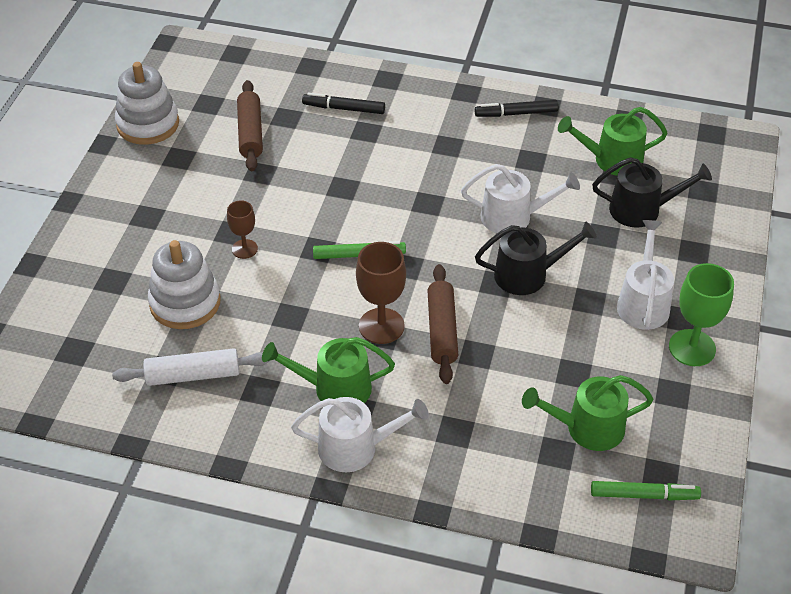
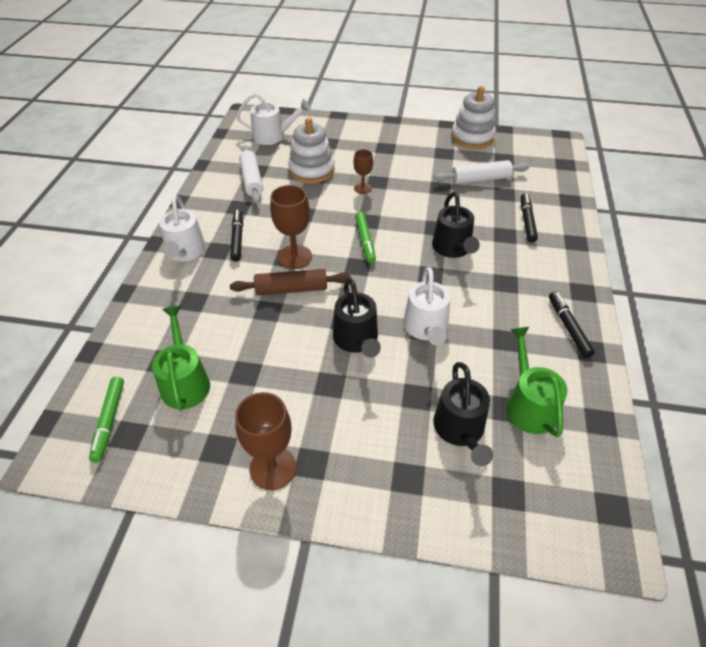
camera: 85 degrees right, 0 degrees up
brown rolling pin [237,80,263,171] -> white rolling pin [434,160,529,184]
green watering can [262,337,395,403] -> black marker [230,210,243,261]
white watering can [617,220,674,330] -> white watering can moved to [236,93,311,145]
green goblet [669,263,734,366] -> brown goblet [235,392,297,490]
none -> black watering can [432,192,480,258]

